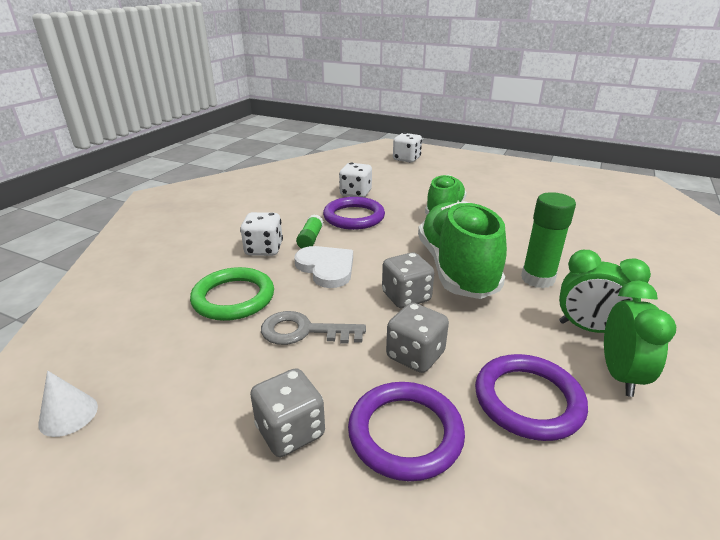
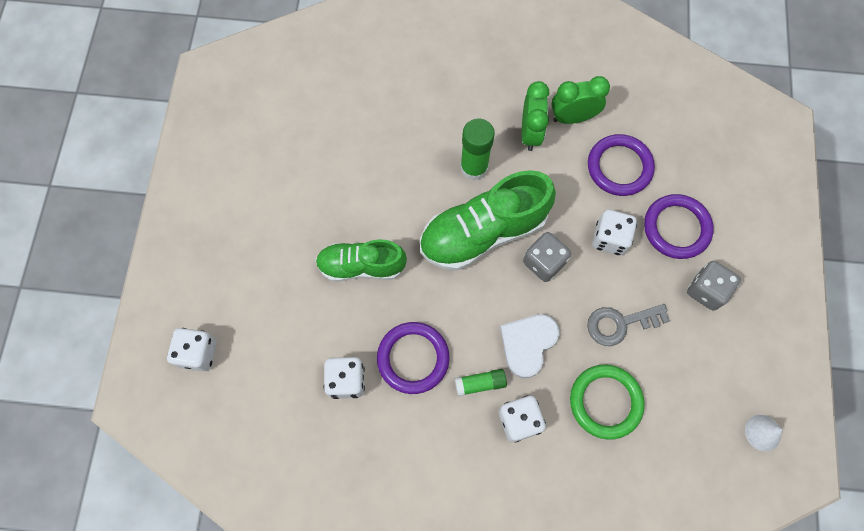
camera: 110 degrees left, 40 degrees up
grey key [261,311,366,345] -> grey key turned 90 degrees clockwise [587,304,670,346]
grey dice [386,303,449,373] -> white dice [593,210,637,255]

